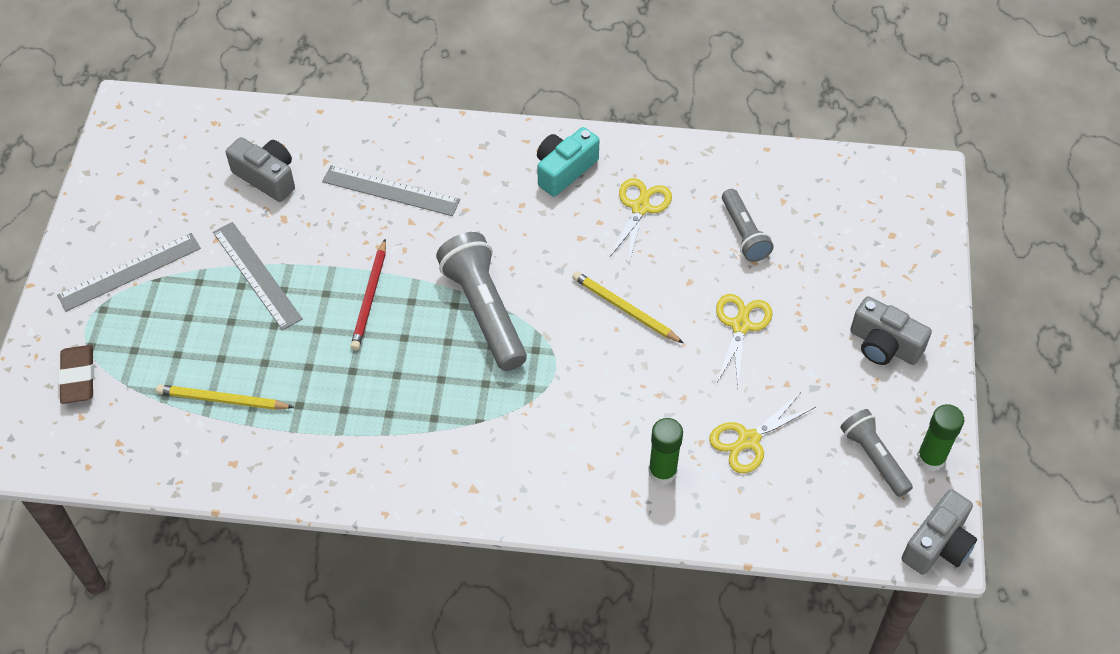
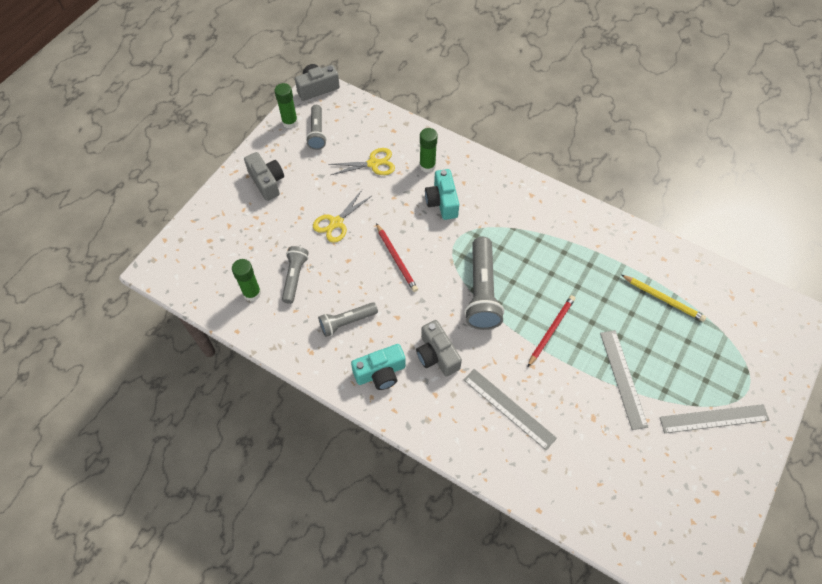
camera: 155 degrees left, 5 degrees up
brown eraser [58,345,94,404] -> none
grey camera [226,137,295,202] -> grey camera moved to [416,320,462,377]
yellow pencil [572,271,683,343] -> red pencil [376,223,418,292]
yellow scissors [609,178,672,263] -> grey flashlight [318,302,378,337]
none -> green glue stick [232,259,261,301]
none -> turquoise camera [425,169,459,220]

